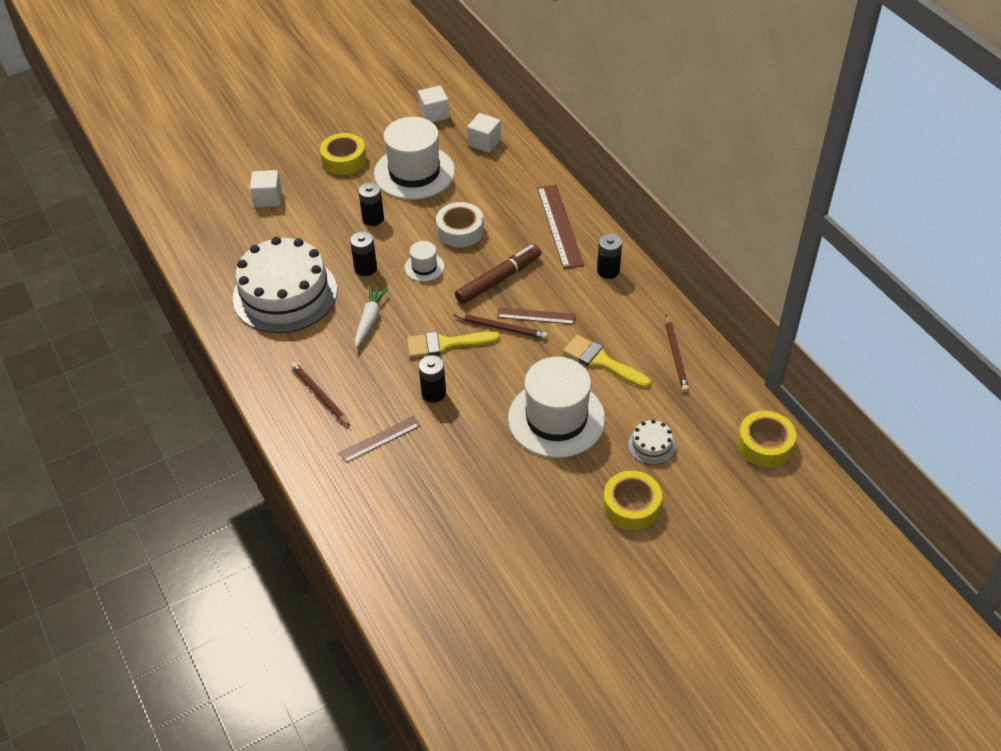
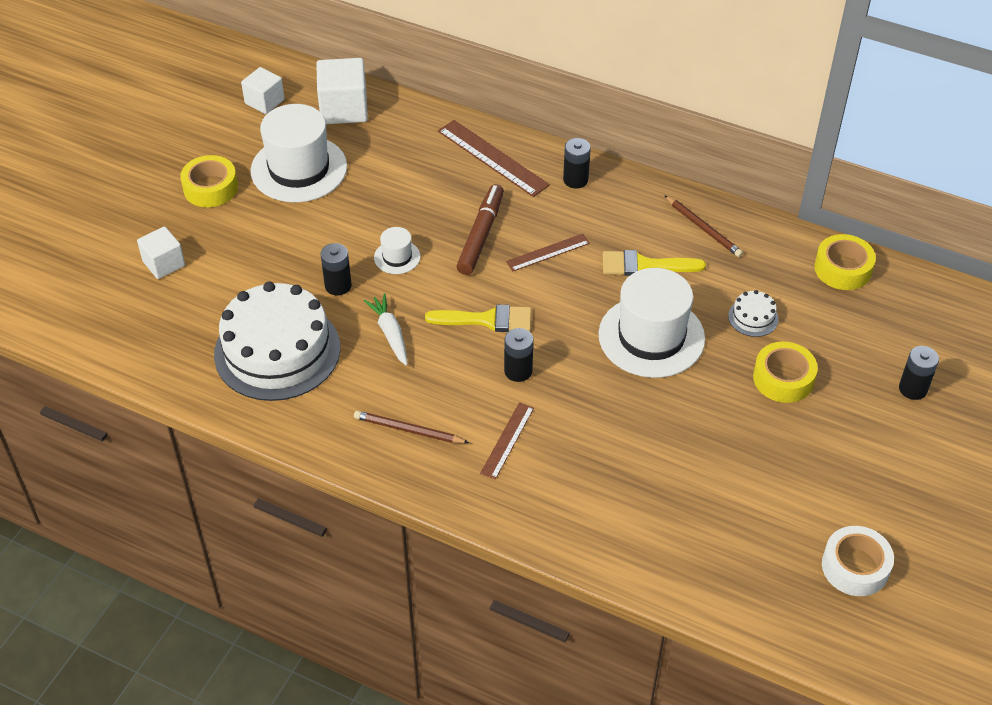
camera: 35 degrees left, 0 degrees up
black battery [358,182,384,226] -> black battery moved to [899,346,939,400]
yellow brush [407,331,500,358] -> yellow brush turned 135 degrees counterclockwise [425,305,531,332]
white tape [436,202,484,247] -> white tape moved to [822,526,894,596]
brown pencil [454,314,548,339] -> none
white cube [467,113,501,153] -> white cube [316,58,368,124], size x1.57

